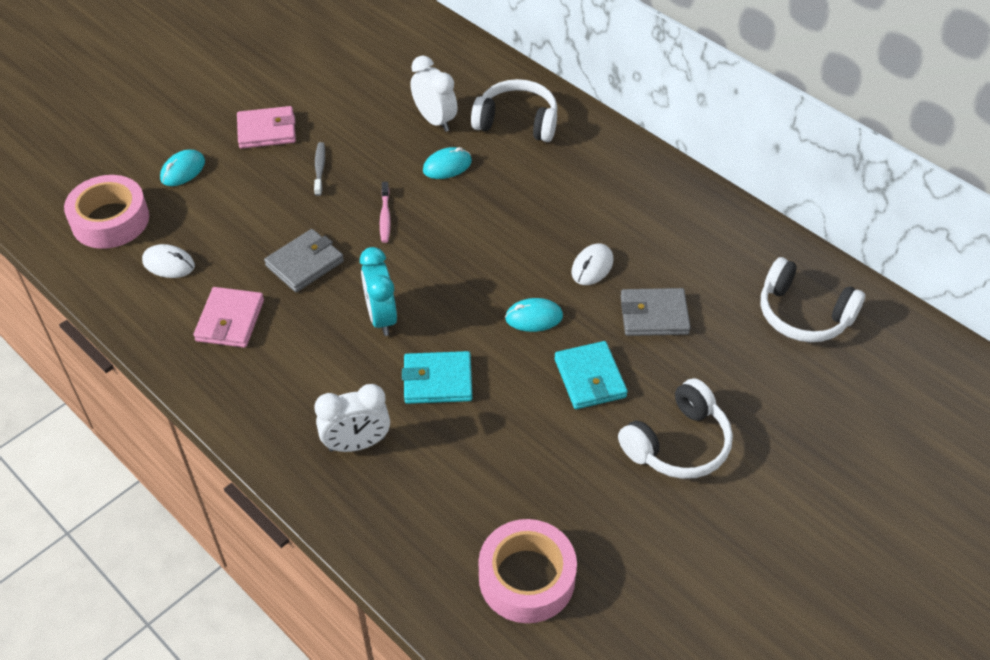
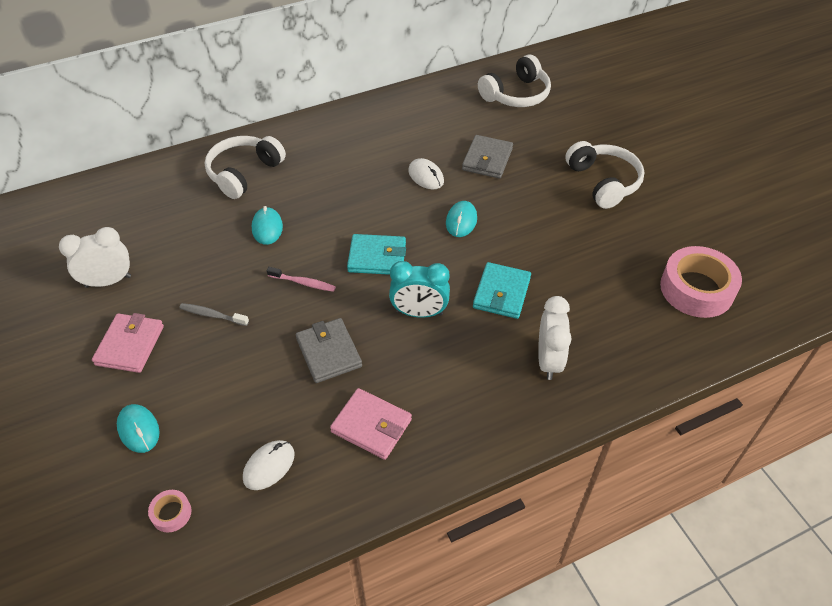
camera: 70 degrees left, 0 degrees up
pink tape [64,175,149,249] -> pink tape [148,490,192,533], size x0.44
white clock [411,55,458,132] -> white clock moved to [59,227,131,288]
turquoise wallet [555,341,628,409] -> turquoise wallet moved to [347,234,406,275]

